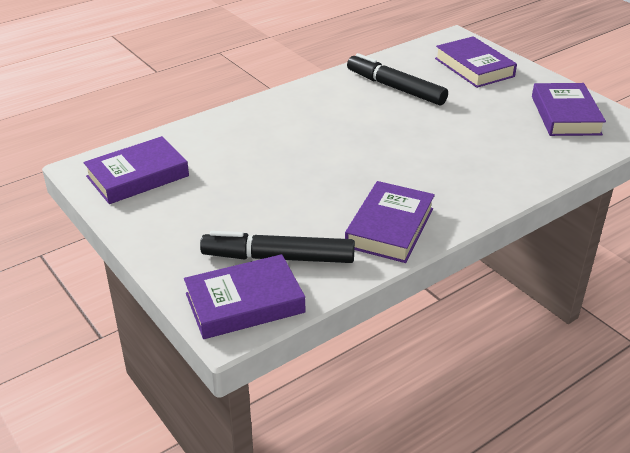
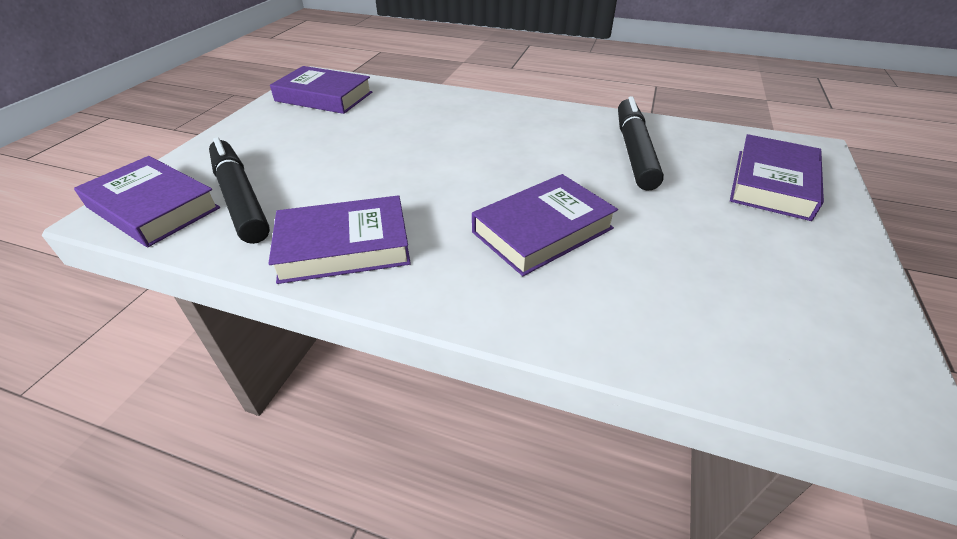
camera: 55 degrees right, 5 degrees up
purple book [532,83,606,136] -> purple book moved to [472,174,618,276]

